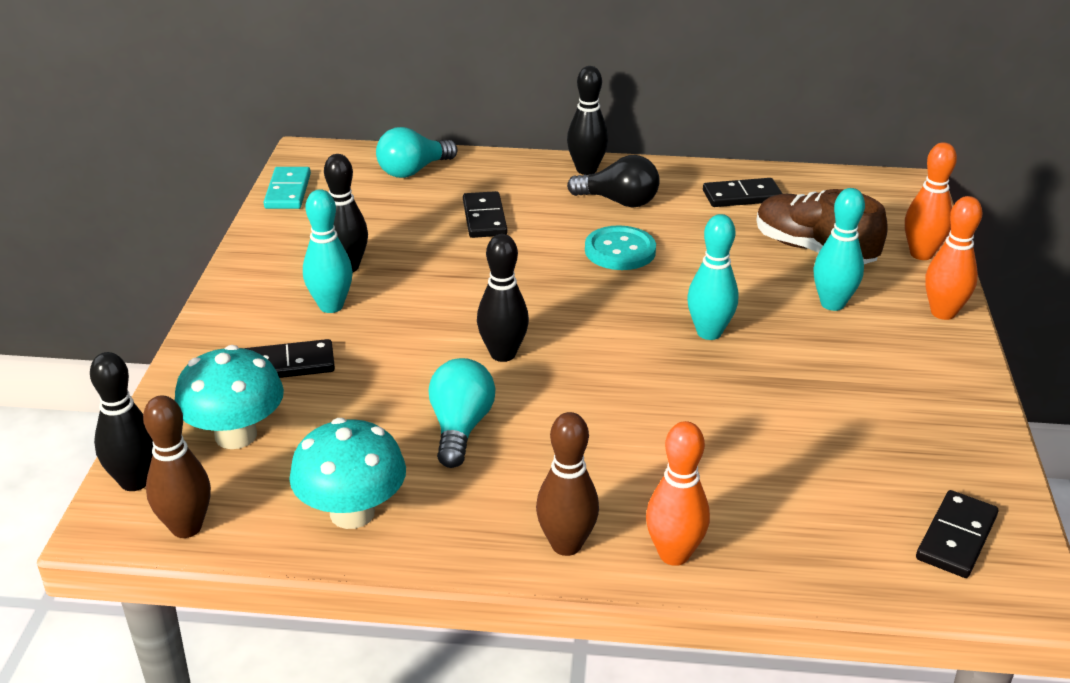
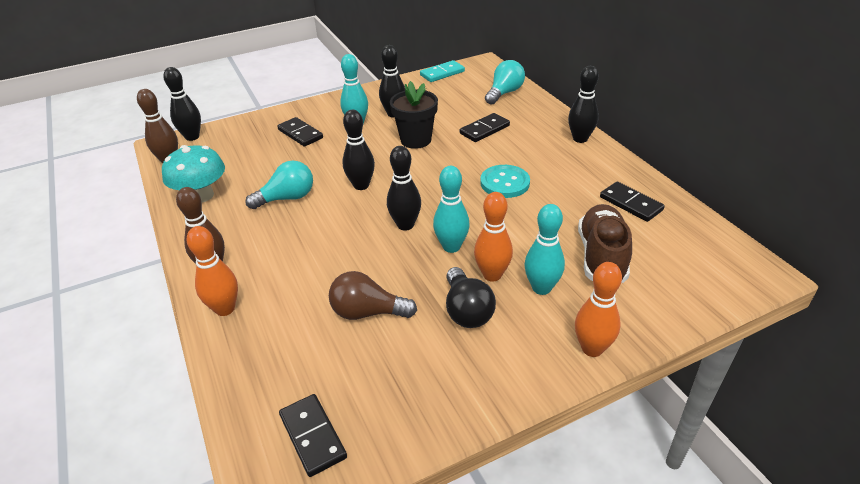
camera: 60 degrees right, 5 degrees up
turquoise mushroom [174,345,284,449] -> none
turquoise light bulb [376,127,458,178] -> turquoise light bulb turned 105 degrees clockwise [485,60,525,105]
black light bulb [567,155,660,208] -> black light bulb moved to [446,267,496,328]
orange bowling pin [905,142,957,260] -> orange bowling pin moved to [474,192,513,282]
black domino [916,490,998,578] -> black domino turned 60 degrees clockwise [279,394,347,477]
none -> brown light bulb [329,271,417,320]
none -> black bowling pin [387,146,421,231]
none -> black flower pot [390,81,438,149]

